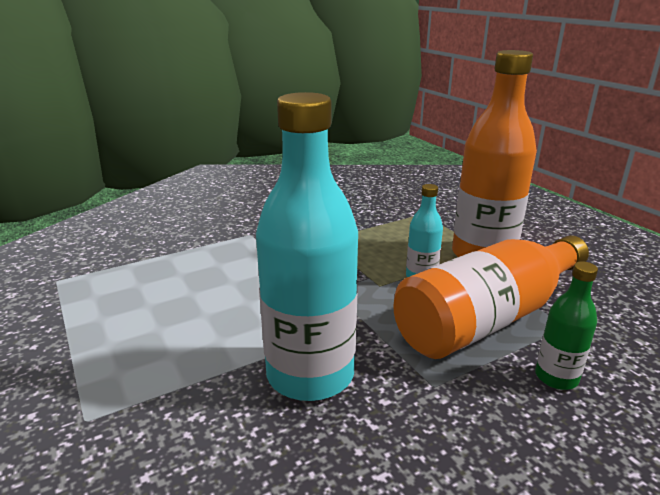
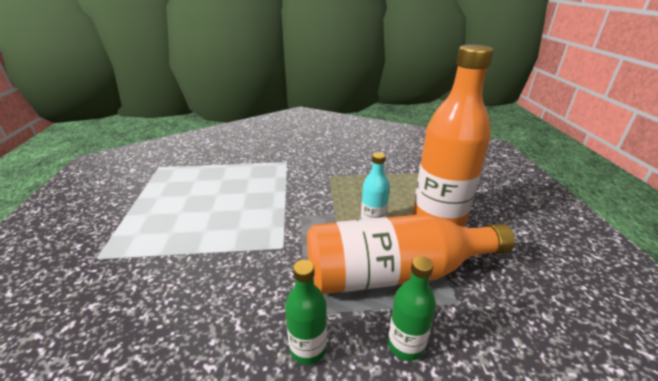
camera: 25 degrees right, 5 degrees up
turquoise bottle [256,92,358,401] -> none
none -> green bottle [285,260,327,365]

